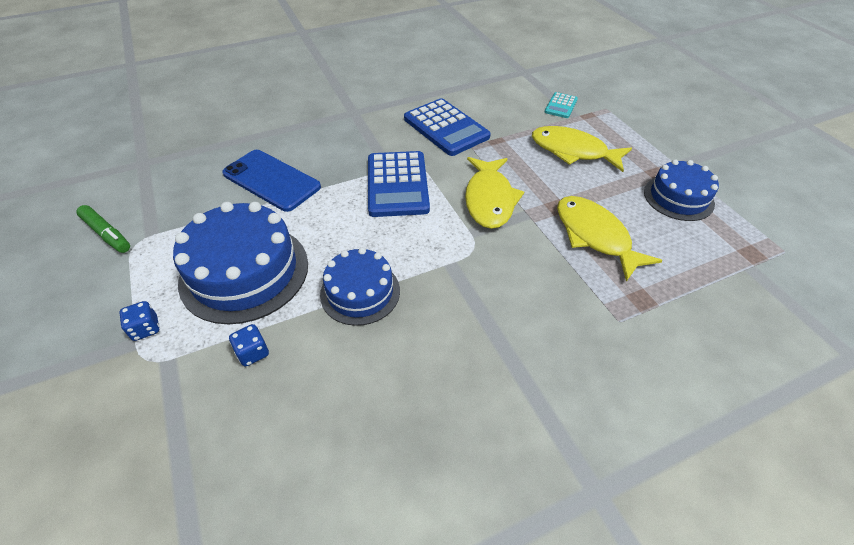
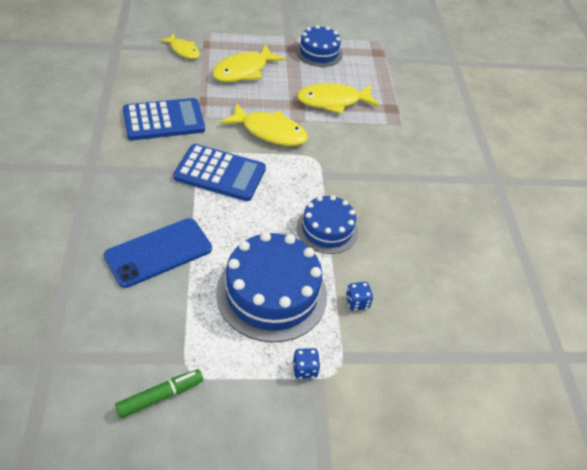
camera: 75 degrees left, 0 degrees up
turquoise calculator [545,92,578,118] -> yellow fish [160,34,200,59]

